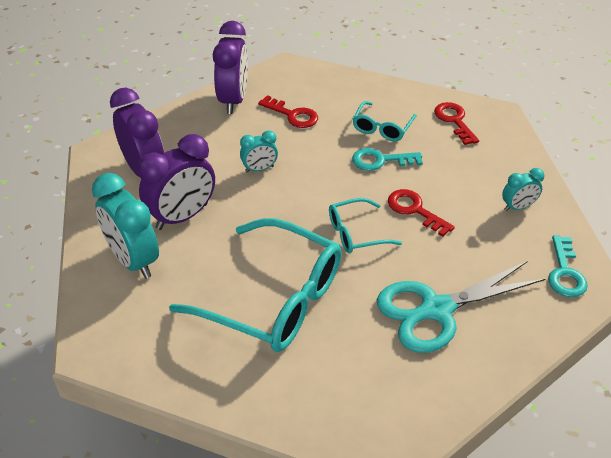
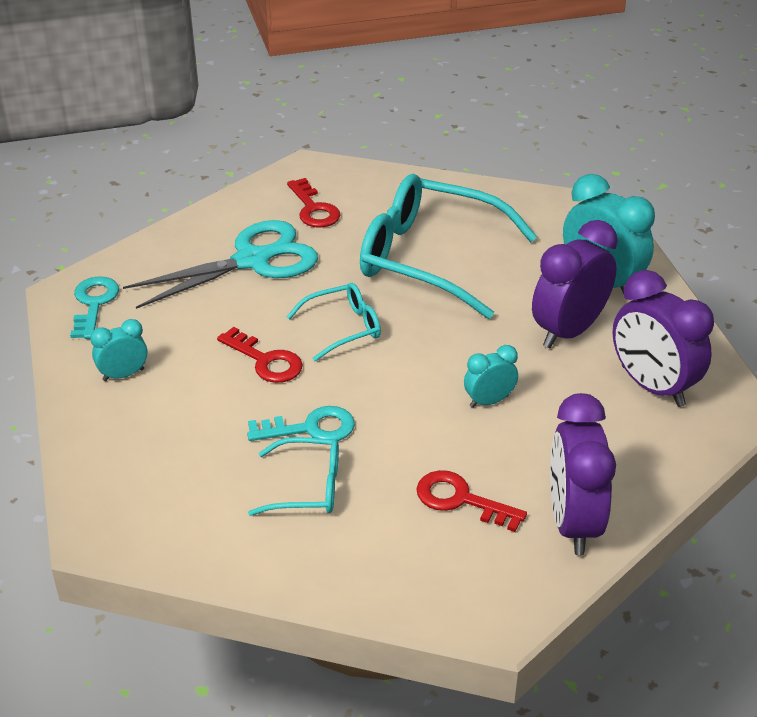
camera: 175 degrees right, 5 degrees down
turquoise glasses [353,101,417,141] -> turquoise glasses turned 75 degrees clockwise [248,437,339,516]
red key [434,102,479,145] -> red key moved to [287,178,340,227]

